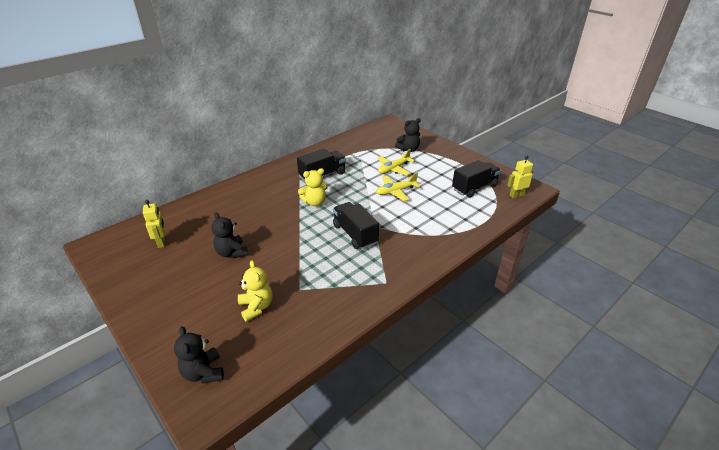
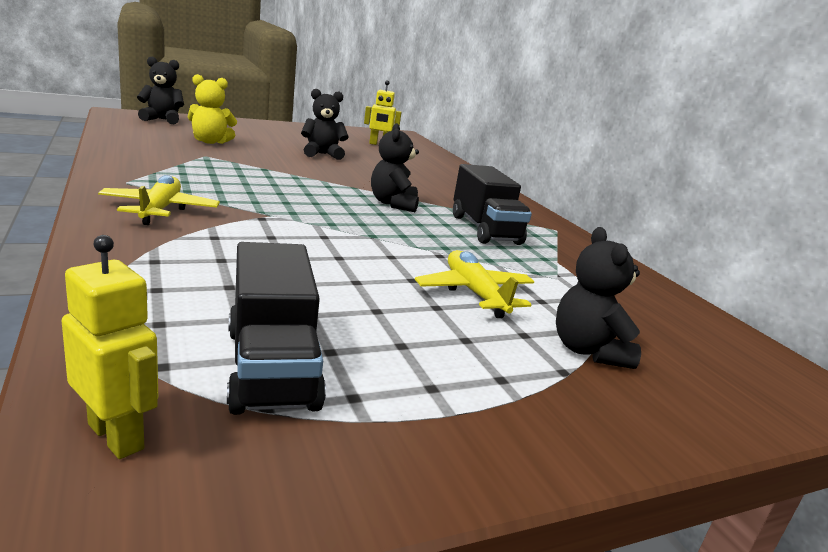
camera: 105 degrees right, 15 degrees down
yellow teddy bear [298,168,328,206] -> black teddy bear [371,123,419,212]
black truck [333,202,379,249] -> none
yellow plane [376,173,420,201] -> yellow plane moved to [98,175,220,225]
yellow robot [508,156,533,198] -> yellow robot turned 45 degrees counterclockwise [62,235,158,459]

